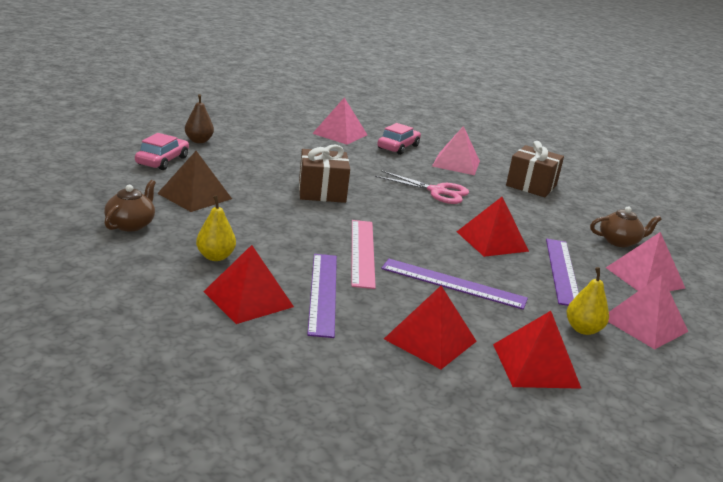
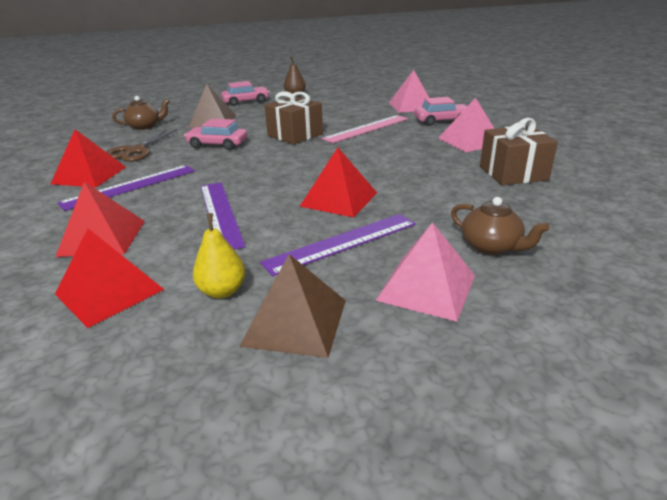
camera: 55 degrees right, 5 degrees up
yellow pear [196,195,236,261] -> brown scissors [106,129,178,162]
pink ruler [351,220,376,289] -> pink ruler moved to [322,115,408,143]
pink scissors [375,170,469,204] -> none
pink pyramid [608,275,688,349] -> brown pyramid [239,254,346,358]
none -> pink car [184,119,247,150]

